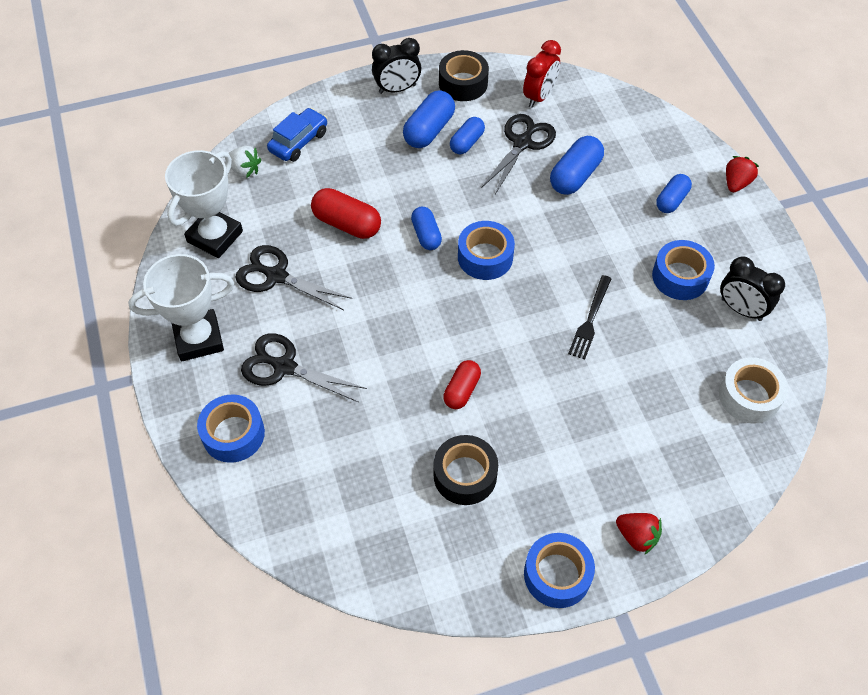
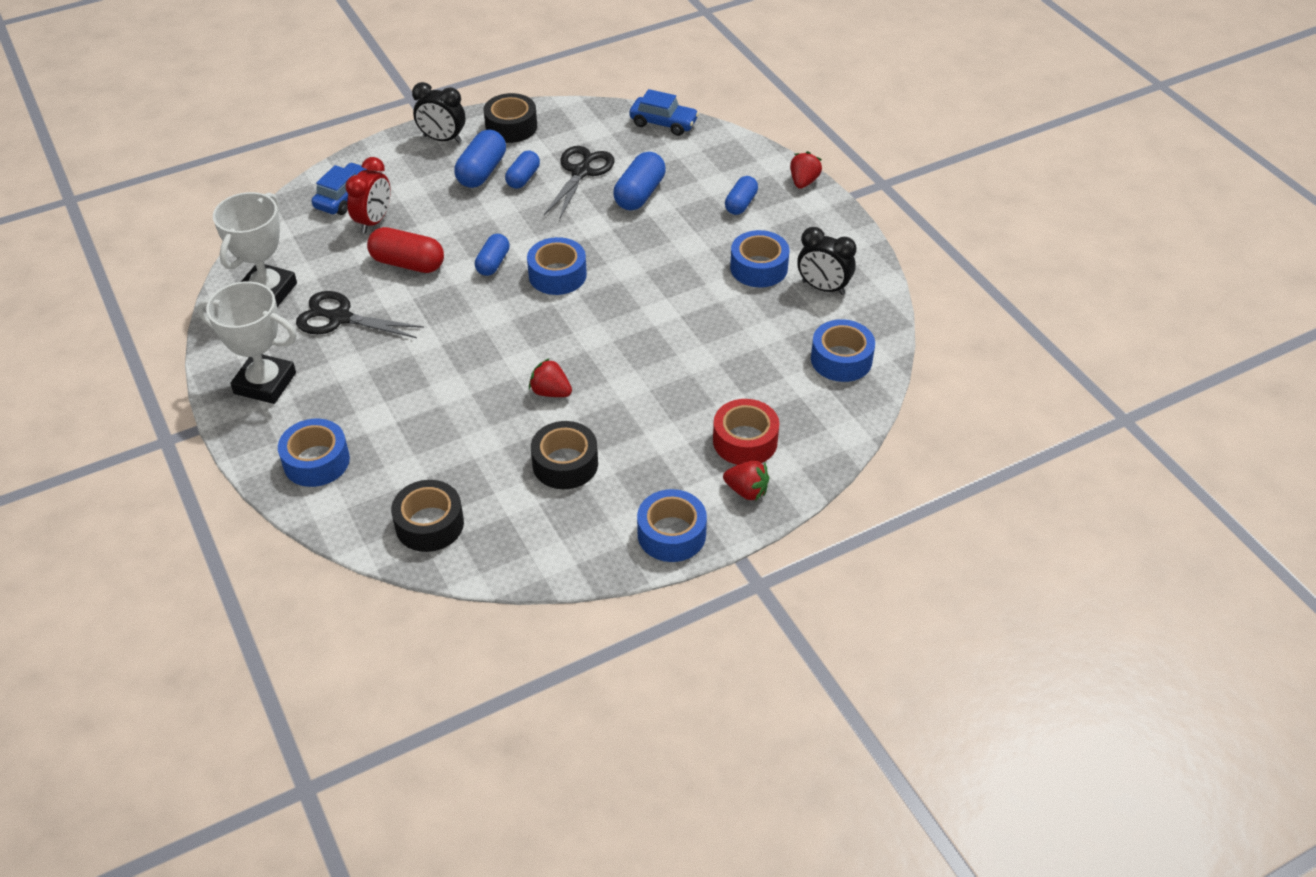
camera: 10 degrees left, 10 degrees down
white trophy [128,254,234,361] -> white trophy turned 45 degrees clockwise [197,281,297,404]
white strawberry [225,146,261,177] -> none
black scissors [241,333,367,402] -> none
black clock [372,38,421,94] -> black clock turned 45 degrees clockwise [412,82,465,143]
blue capsule [411,207,442,250] -> blue capsule turned 45 degrees clockwise [475,234,510,276]
red capsule [443,360,481,409] -> red strawberry [529,358,572,397]
red clock [523,40,561,108] -> red clock moved to [345,157,390,233]
black fork [568,275,612,360] -> none
white tape [719,357,788,424] -> blue tape [811,319,875,382]
none -> black tape [391,480,464,552]
none -> blue car [629,89,699,136]
none -> red tape [713,399,779,465]

